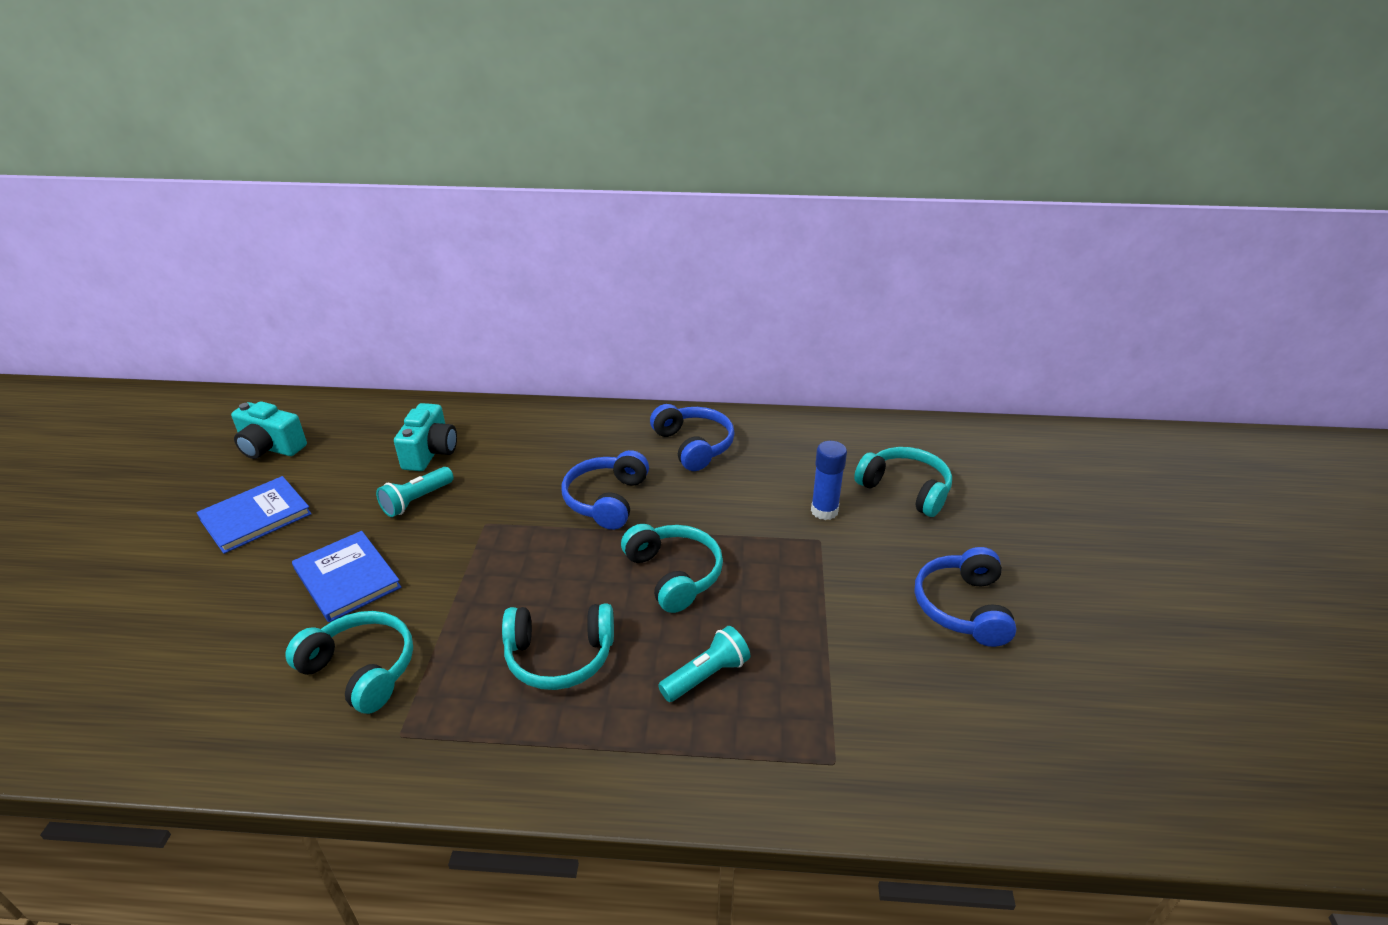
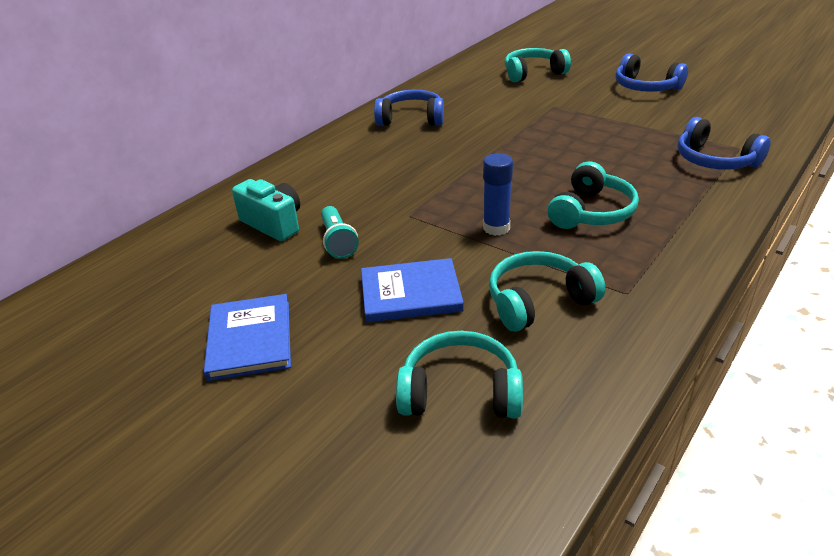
camera: 55 degrees left, 0 degrees up
turquoise camera [231,401,307,459] -> none
blue headphones [561,450,649,530] -> blue headphones moved to [677,117,771,170]
turquoise headphones [621,524,723,613] -> turquoise headphones moved to [396,331,523,418]
turquoise flashlight [658,626,750,702] -> none
blue glue stick [811,441,847,520] -> blue glue stick moved to [483,153,513,236]

